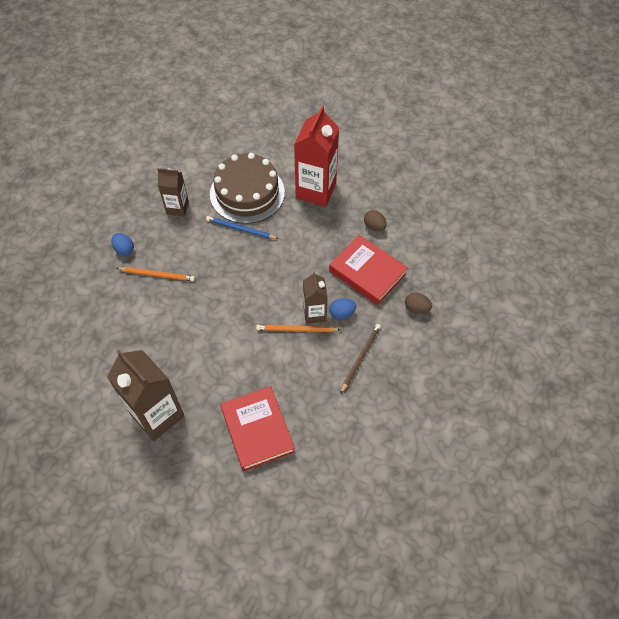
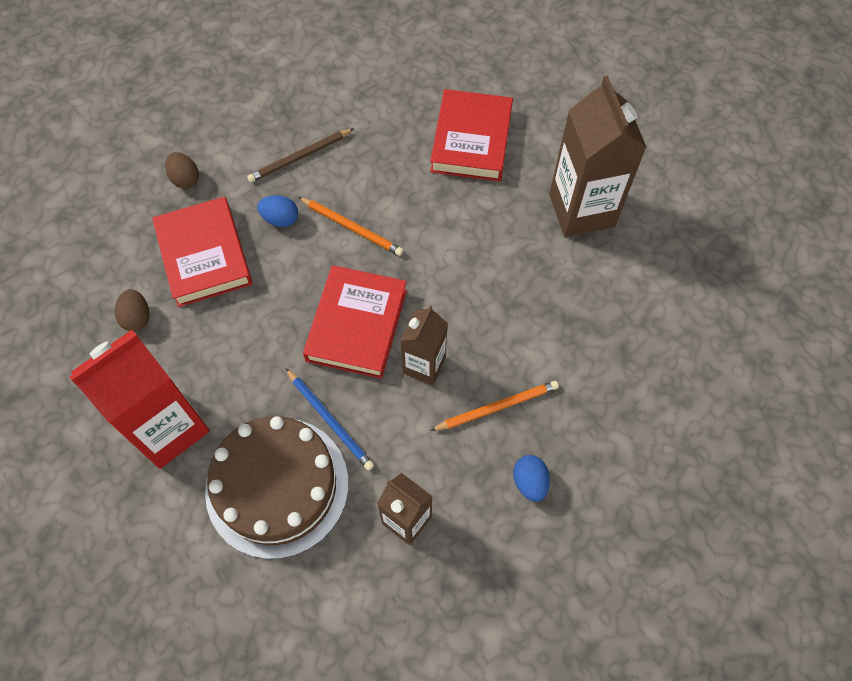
camera: 150 degrees left, 5 degrees up
orange pencil [116,267,195,281] -> orange pencil turned 120 degrees clockwise [430,381,559,431]
brown carton [303,271,328,324] -> brown carton moved to [400,305,448,385]
none -> red book [303,265,407,379]

